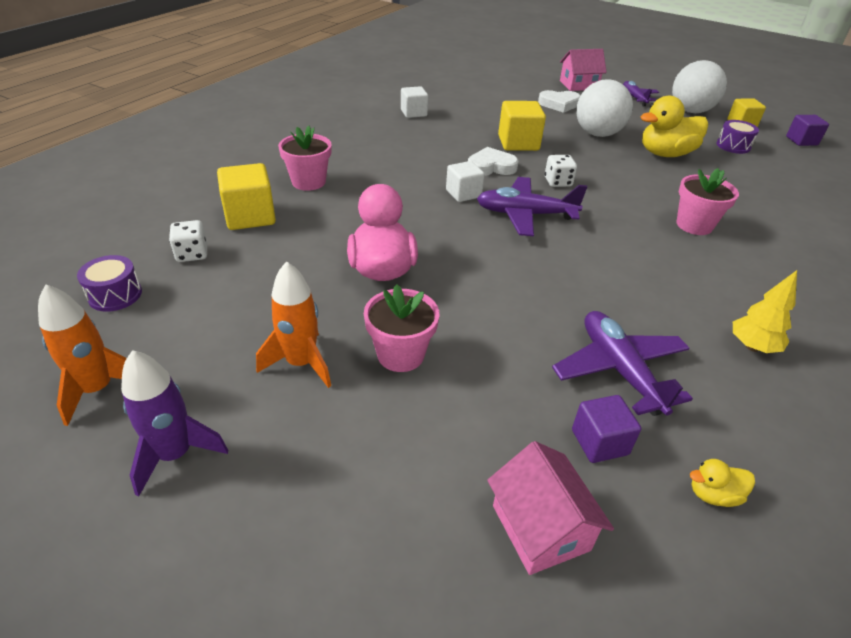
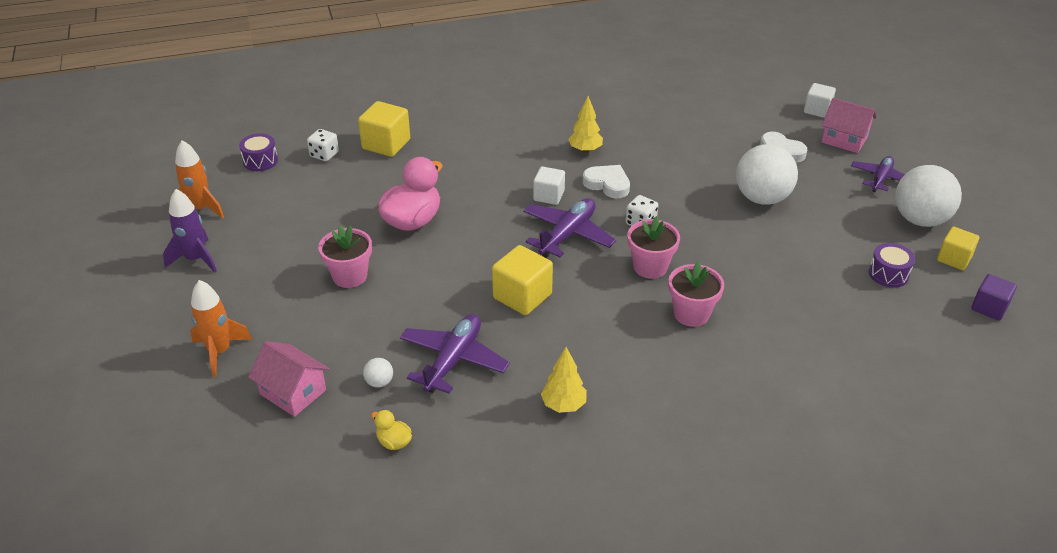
camera: 45 degrees right, 0 degrees up
orange rocket [256,261,331,388] -> orange rocket moved to [190,280,252,377]
pink flower pot [278,126,332,191] -> pink flower pot moved to [628,216,680,279]
white cube [401,86,428,118] -> white cube moved to [804,83,836,118]
purple plane [477,177,587,236] -> purple plane turned 75 degrees clockwise [524,198,616,258]
pink house [487,441,614,575] -> pink house turned 75 degrees counterclockwise [248,341,329,417]
yellow cube [498,101,546,151] -> yellow cube moved to [492,245,553,315]
purple cube [572,395,641,463] -> white ball [363,358,393,388]
yellow duck [640,96,708,157] -> none
none -> yellow tree [568,96,603,153]

